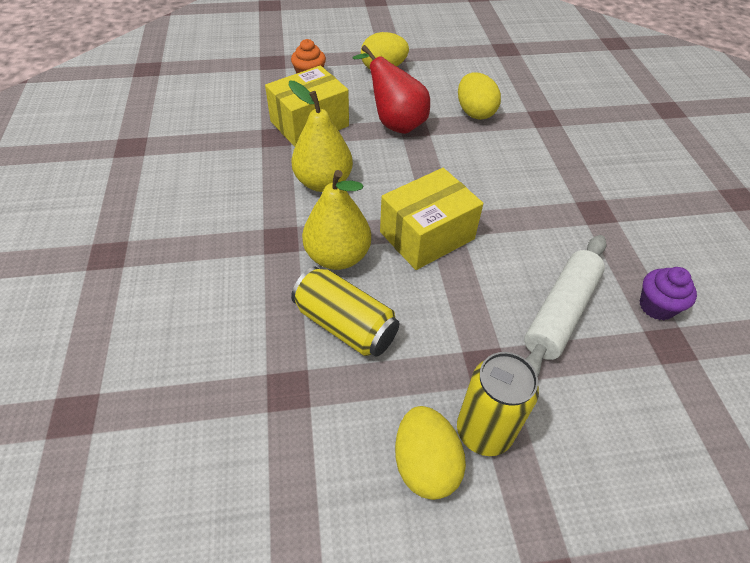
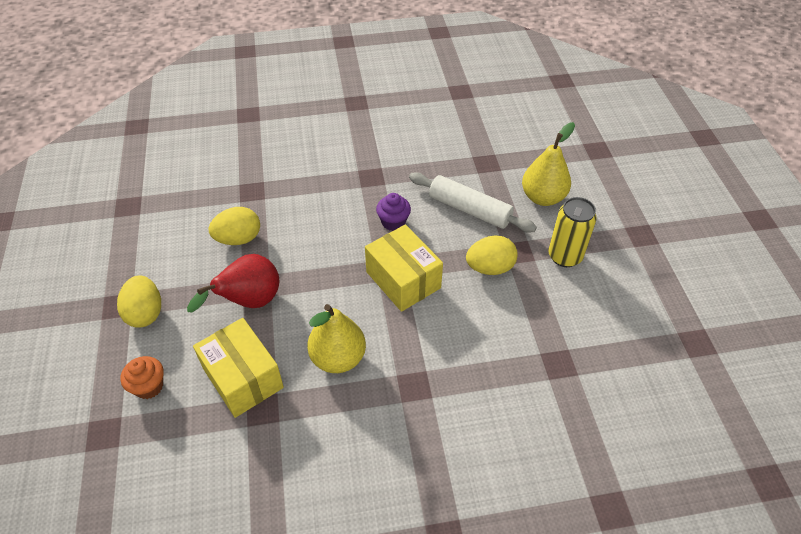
camera: 90 degrees left, 0 degrees up
yellow can [291,267,400,357] -> none
yellow pear [302,170,371,270] -> yellow pear moved to [522,122,575,206]
yellow egg [395,406,466,500] -> yellow egg moved to [466,235,518,275]
purple cupcake [640,267,697,320] -> purple cupcake moved to [376,193,411,231]

